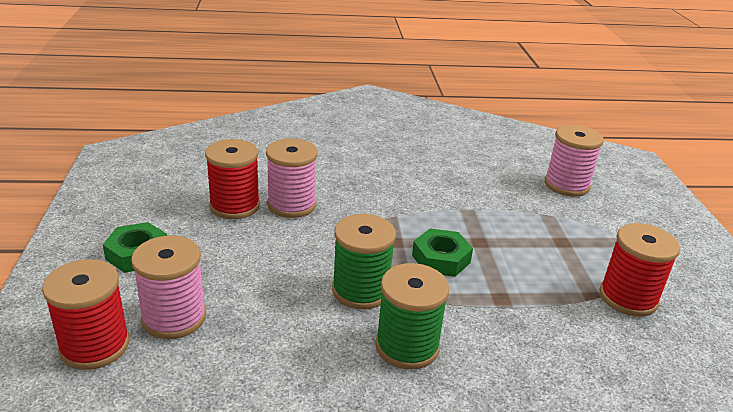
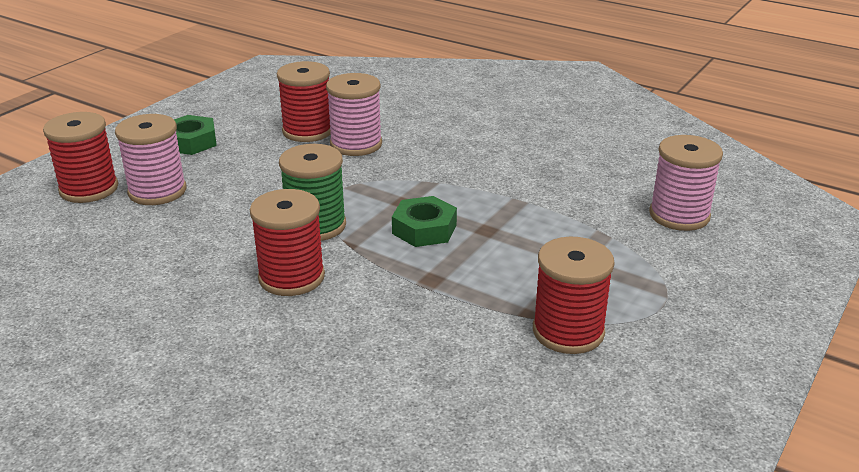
camera: 40 degrees right, 0 degrees up
green spool [375,263,449,370] -> red spool [250,189,325,296]

